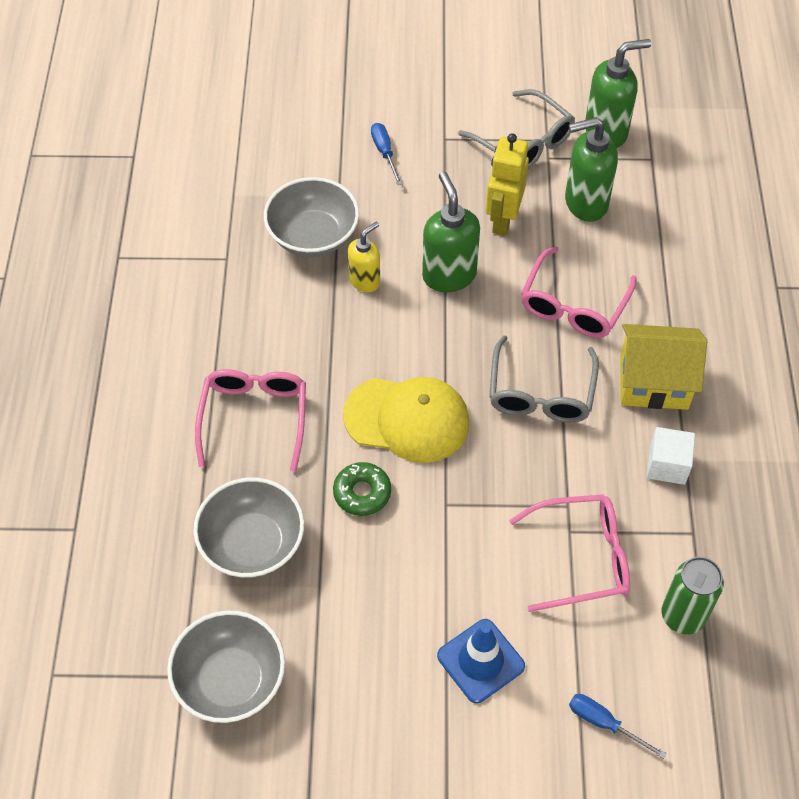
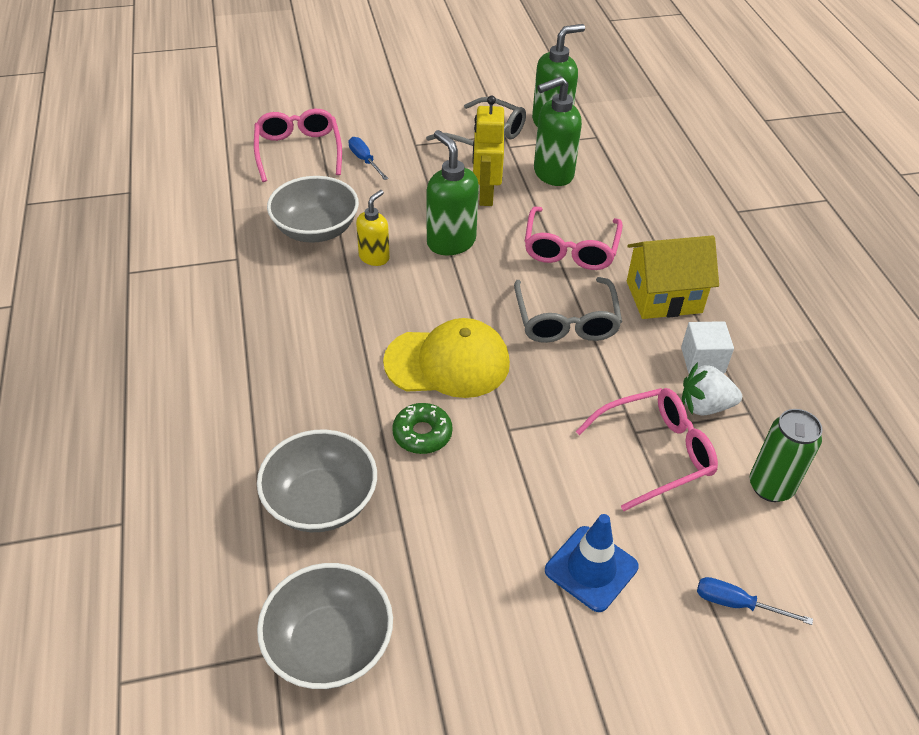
camera: 15 degrees left, 10 degrees down
pink glasses [195,369,306,472] -> pink glasses moved to [254,109,342,182]
none -> white strawberry [682,362,742,416]

